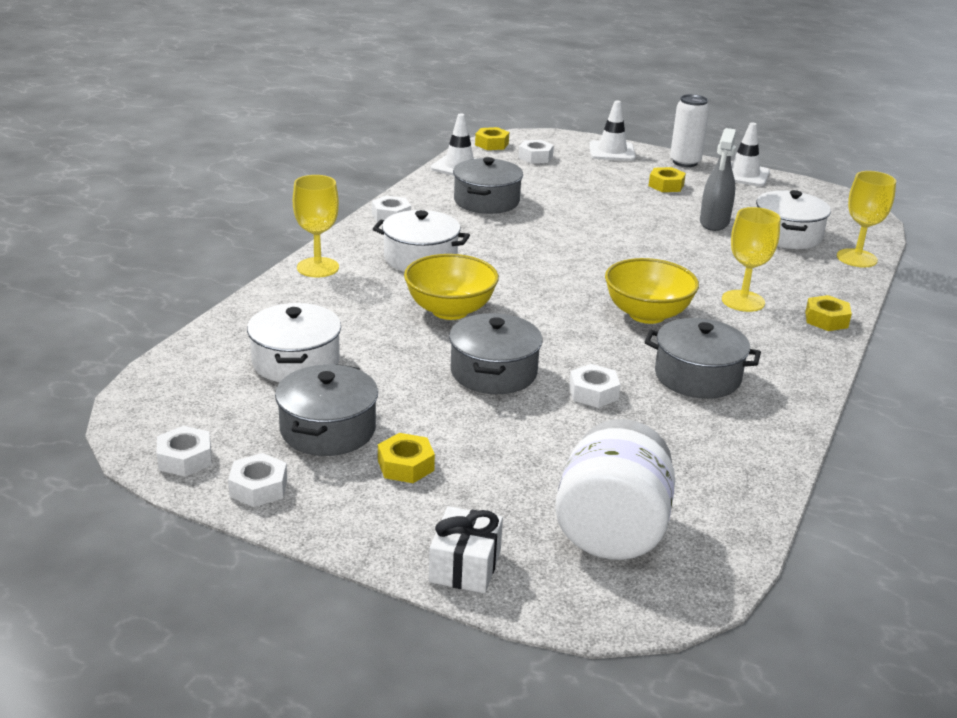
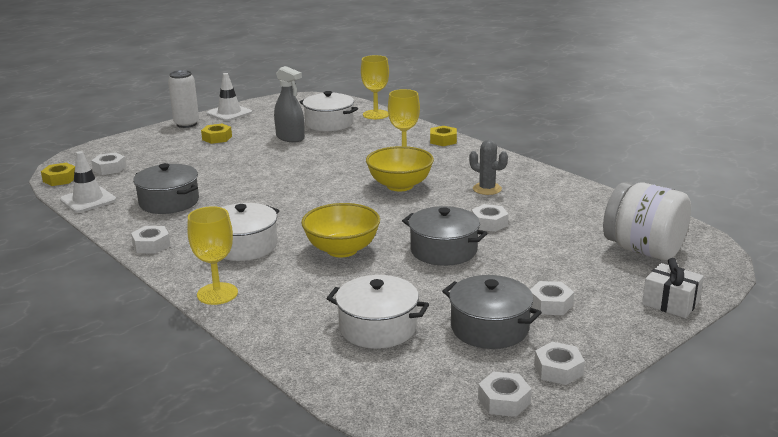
camera: 65 degrees left, 5 degrees down
yellow nut [378,433,435,483] -> white nut [530,281,574,315]
white traffic cone [589,100,636,161] -> none
grey pot [645,318,761,399] -> grey cactus [469,140,508,195]

